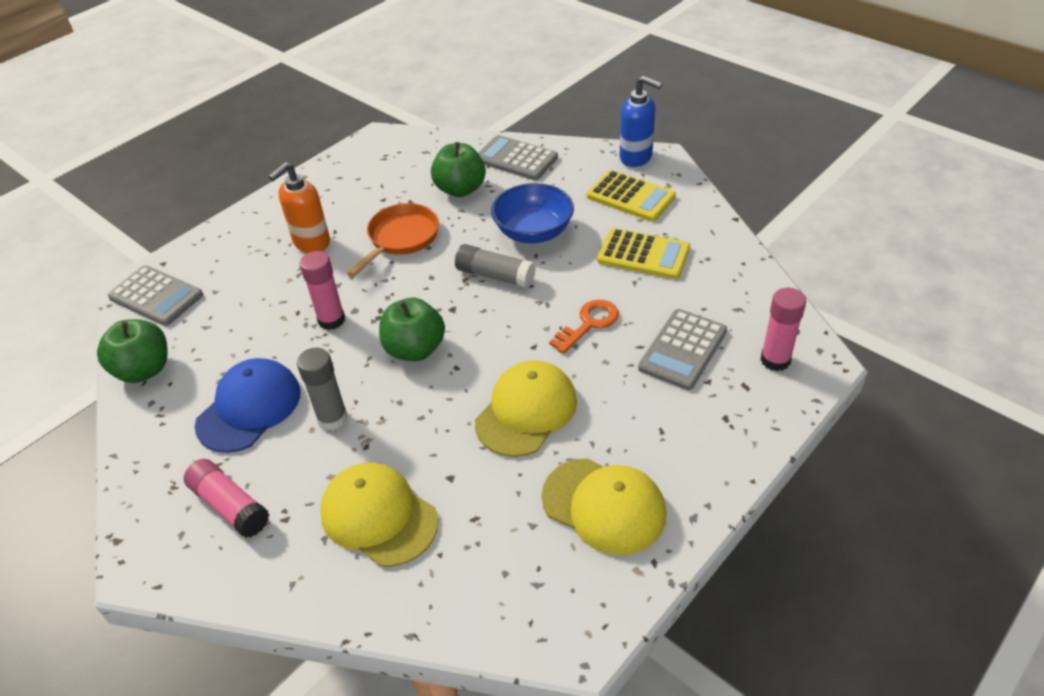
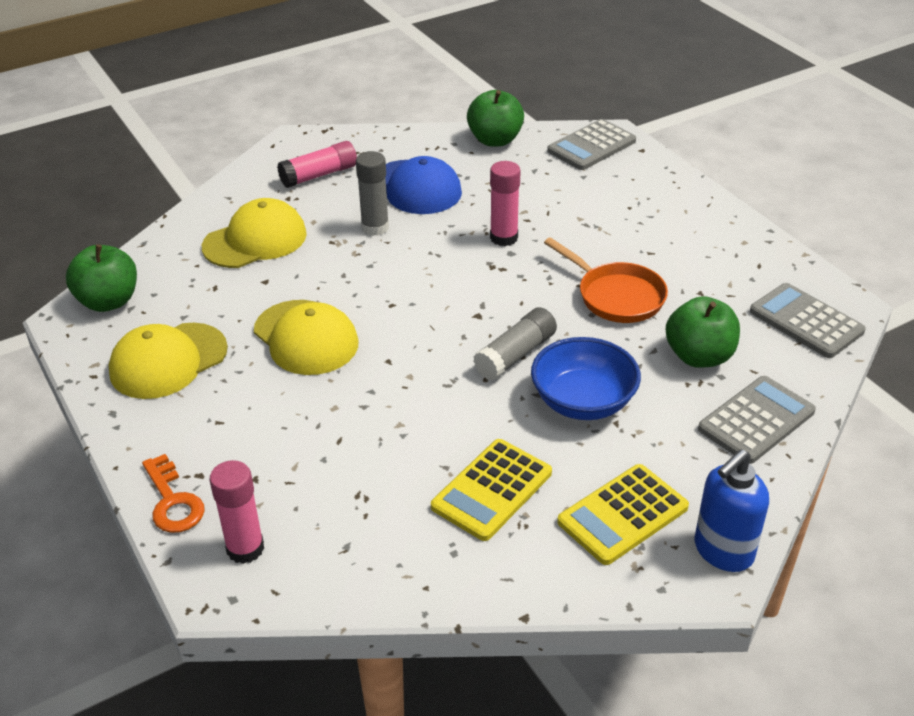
camera: 105 degrees right, 5 degrees down
orange soap dispenser [269,162,330,253] -> none
green apple [379,298,445,361] -> green apple moved to [66,244,137,312]
orange key [549,300,619,354] -> orange key moved to [142,454,205,533]
grey calculator [638,309,727,390] -> grey calculator moved to [750,283,866,358]

